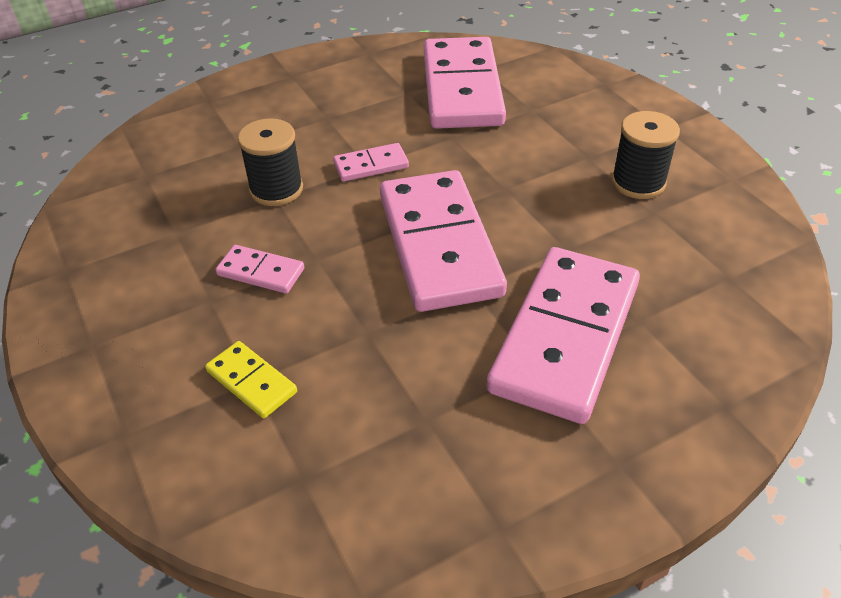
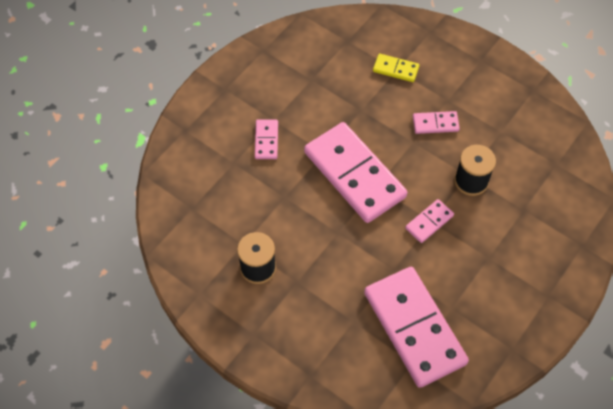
camera: 155 degrees right, 15 degrees up
pink domino [486,247,640,424] -> pink domino [255,119,278,159], size x0.44

